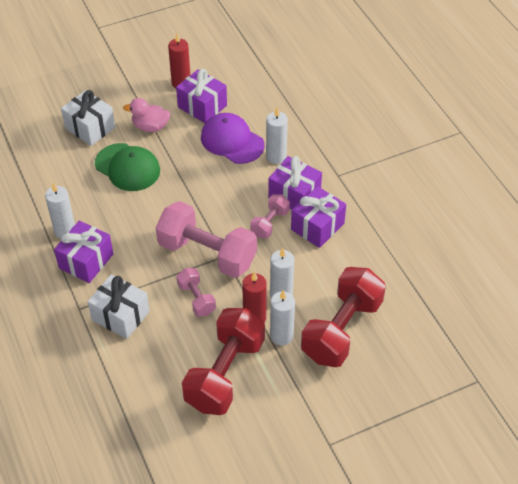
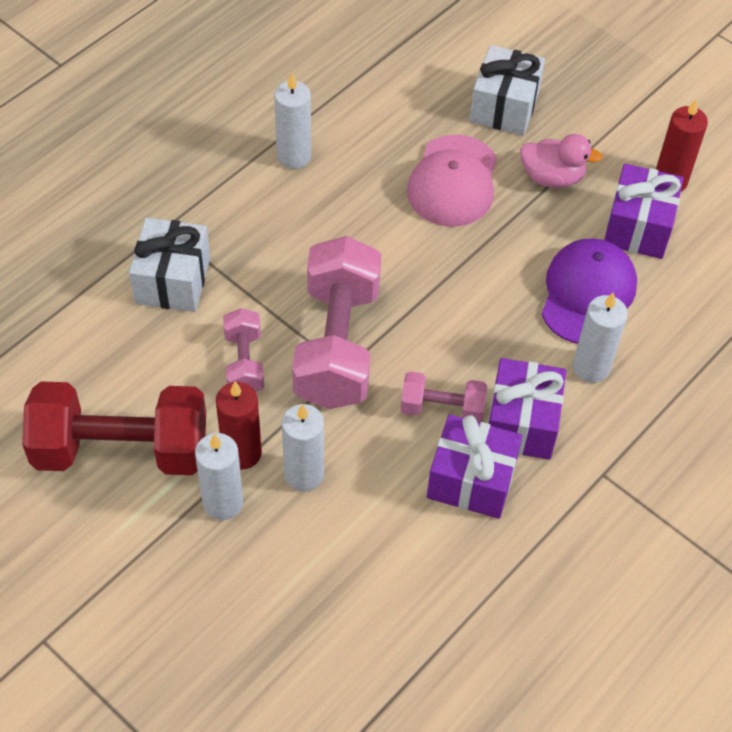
camera: 65 degrees right, 5 degrees up
purple gift [54,220,113,283] -> none
green cap [95,143,160,191] -> pink cap [407,134,497,227]
pink duck [123,98,170,132] -> pink duck turned 120 degrees clockwise [520,134,603,188]
pink dumbbell [177,268,216,316] -> pink dumbbell turned 45 degrees counterclockwise [223,308,264,392]
red dumbbell [301,267,386,367] -> none

